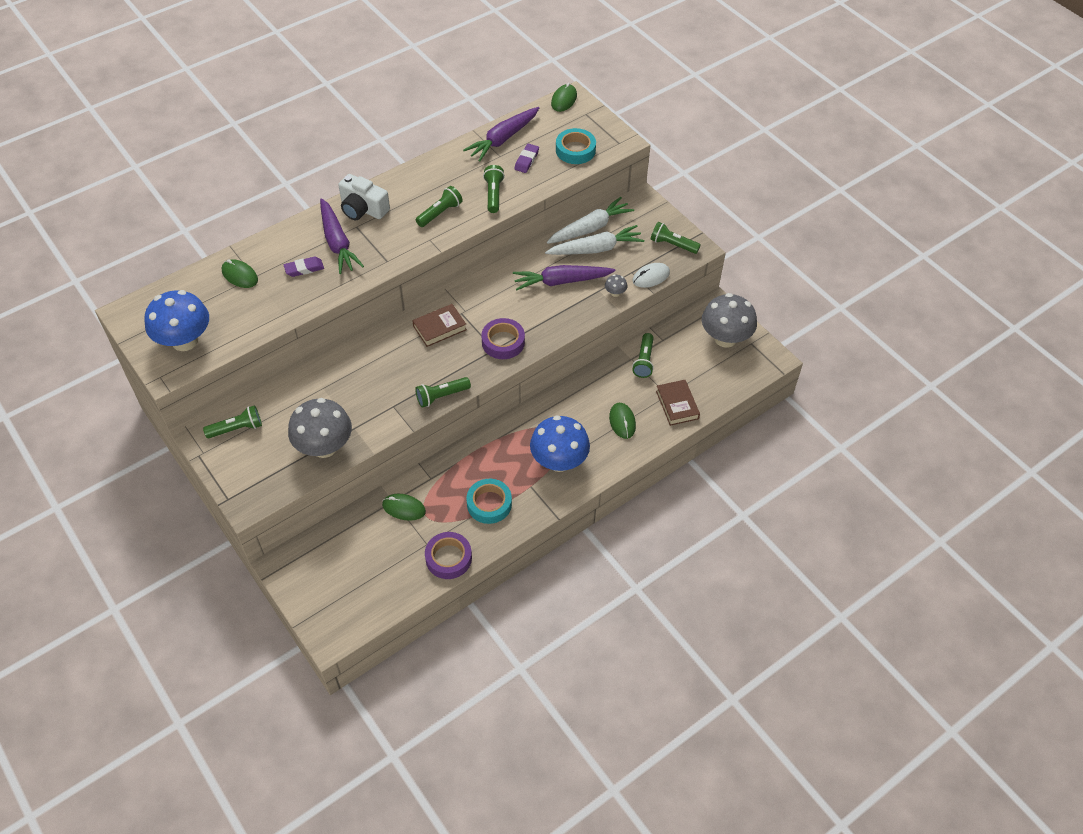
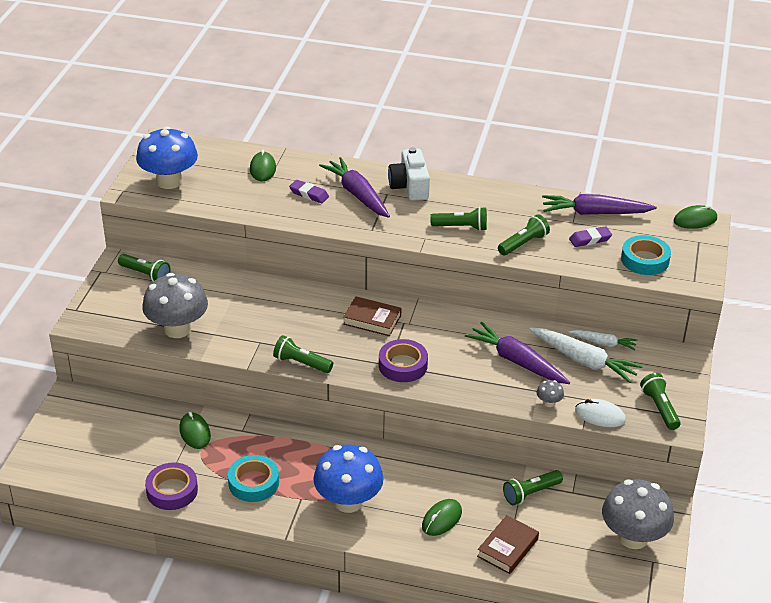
camera: 50 degrees right, 15 degrees down
purple carrot [320,198,364,274] -> purple carrot turned 120 degrees clockwise [319,157,390,218]
white carrot [547,197,634,244] -> white carrot [569,330,637,350], size x0.58

